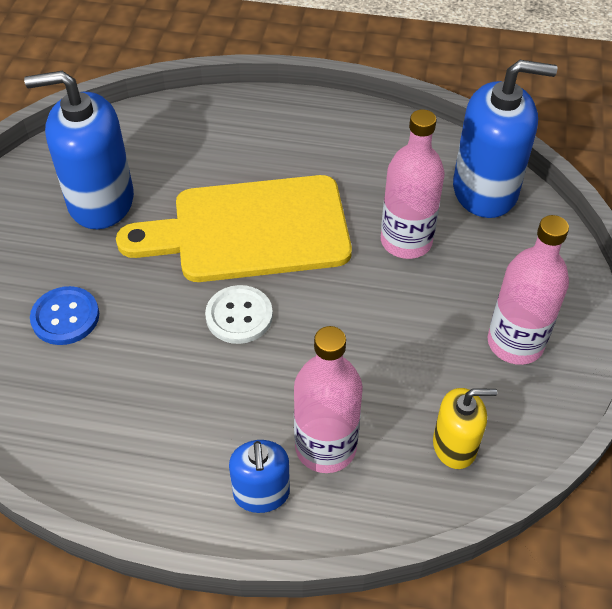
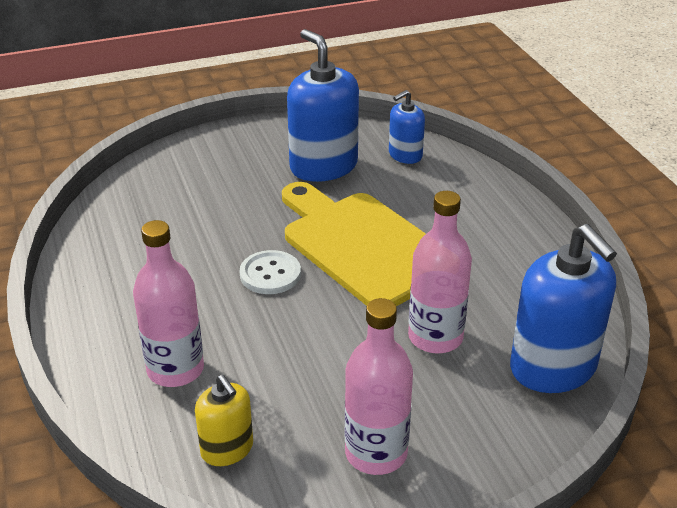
camera: 60 degrees right, 15 degrees down
blue button [30,286,99,345] -> none
blue soap dispenser [229,440,290,513] -> blue soap dispenser moved to [389,90,425,164]

